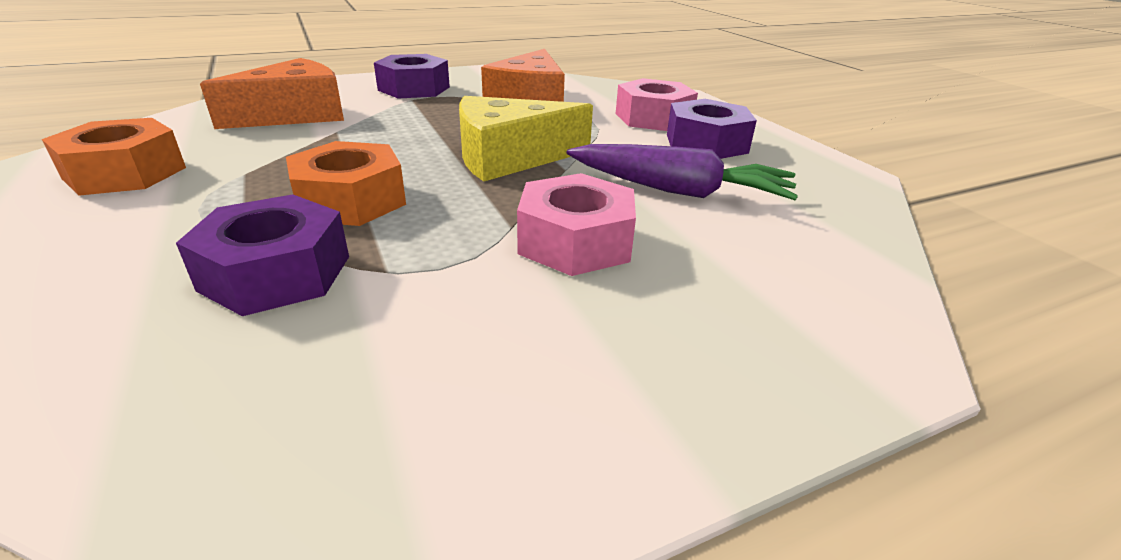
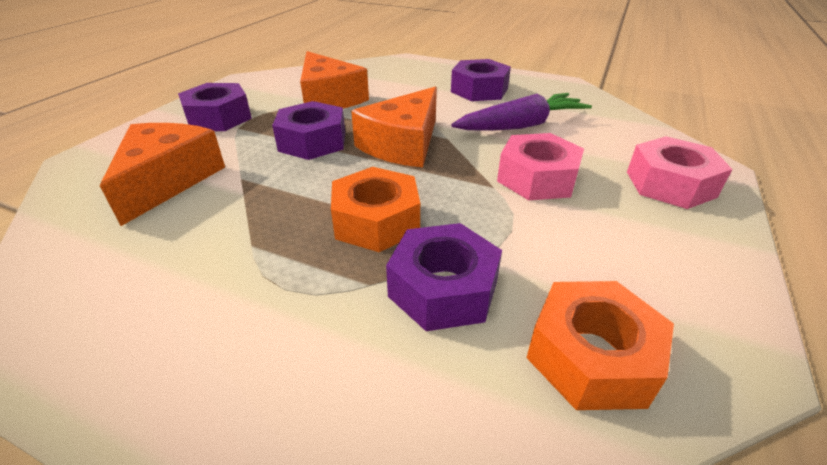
camera: 40 degrees left, 5 degrees up
orange nut [42,118,186,196] -> orange nut moved to [526,281,674,410]
yellow cheese [459,96,593,182] -> orange cheese [351,86,437,167]
pink nut [616,78,698,131] -> pink nut moved to [627,136,732,209]
none -> purple nut [272,101,345,160]

